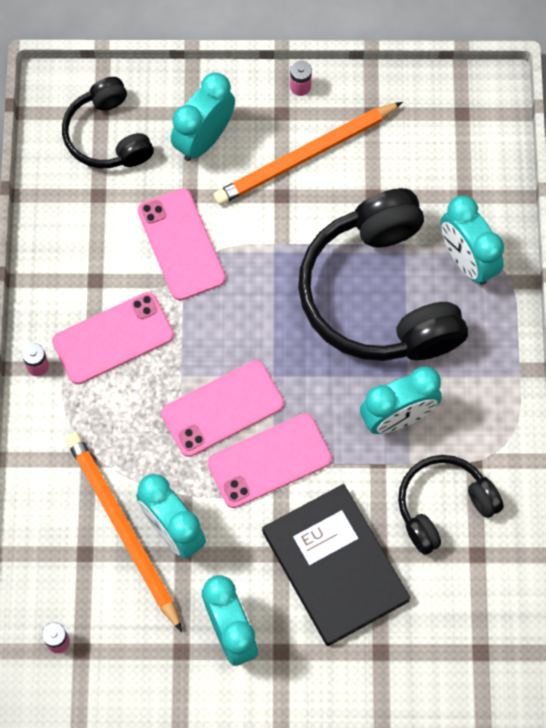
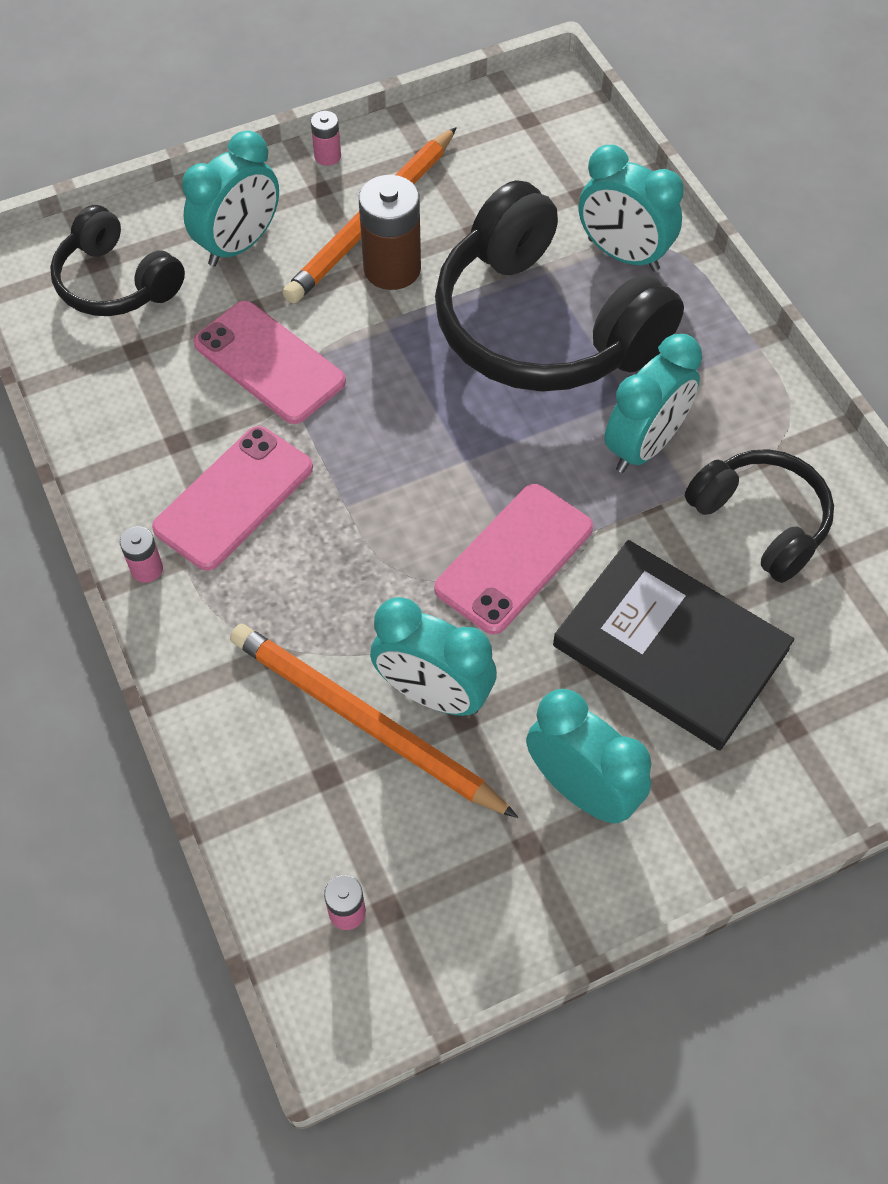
camera: 25 degrees left, 10 degrees down
pink phone [161,360,284,457] -> none
turquoise clock [171,73,235,161] -> turquoise clock turned 150 degrees counterclockwise [182,130,279,267]
black headphones [398,455,504,555] -> black headphones turned 105 degrees clockwise [685,449,834,583]
none -> brown battery [359,175,421,290]

